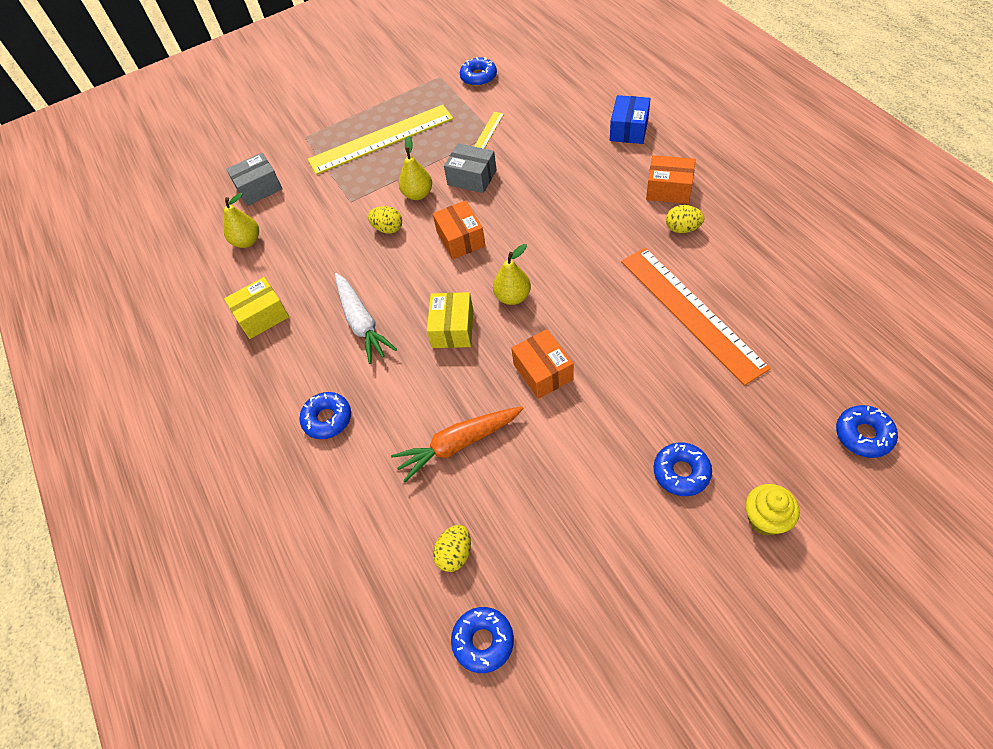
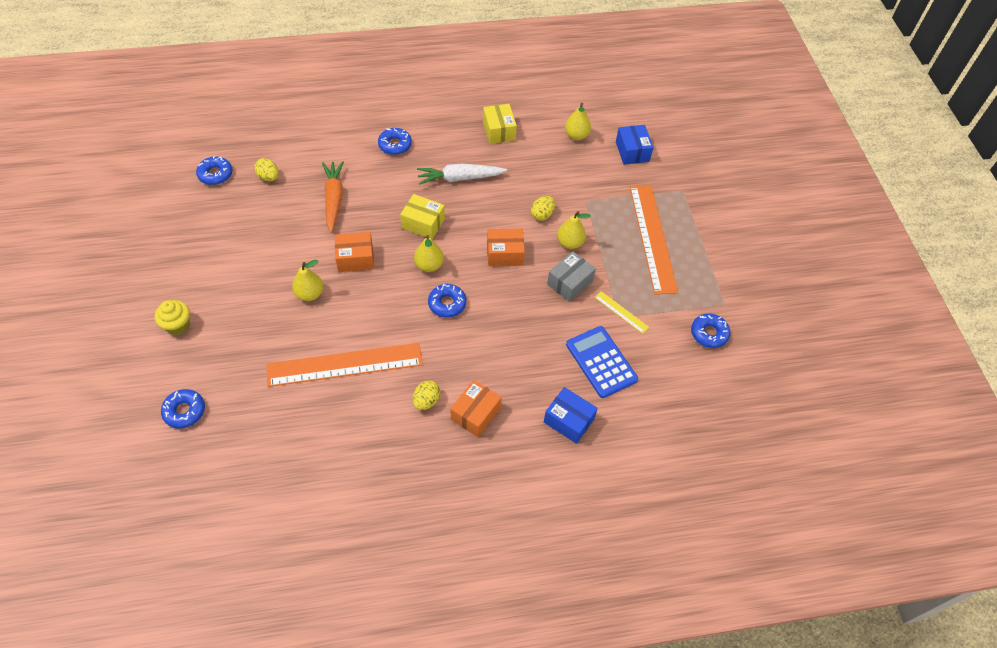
camera: 100 degrees right, 0 degrees up
grey box [226,153,282,206] -> blue box [616,125,654,165]
yellow ruler [308,105,453,175] -> orange ruler [630,185,678,295]
blue donut [653,442,712,496] -> blue donut moved to [428,284,466,318]
none -> yellow pear [292,260,323,301]
none -> blue calculator [566,326,638,398]

